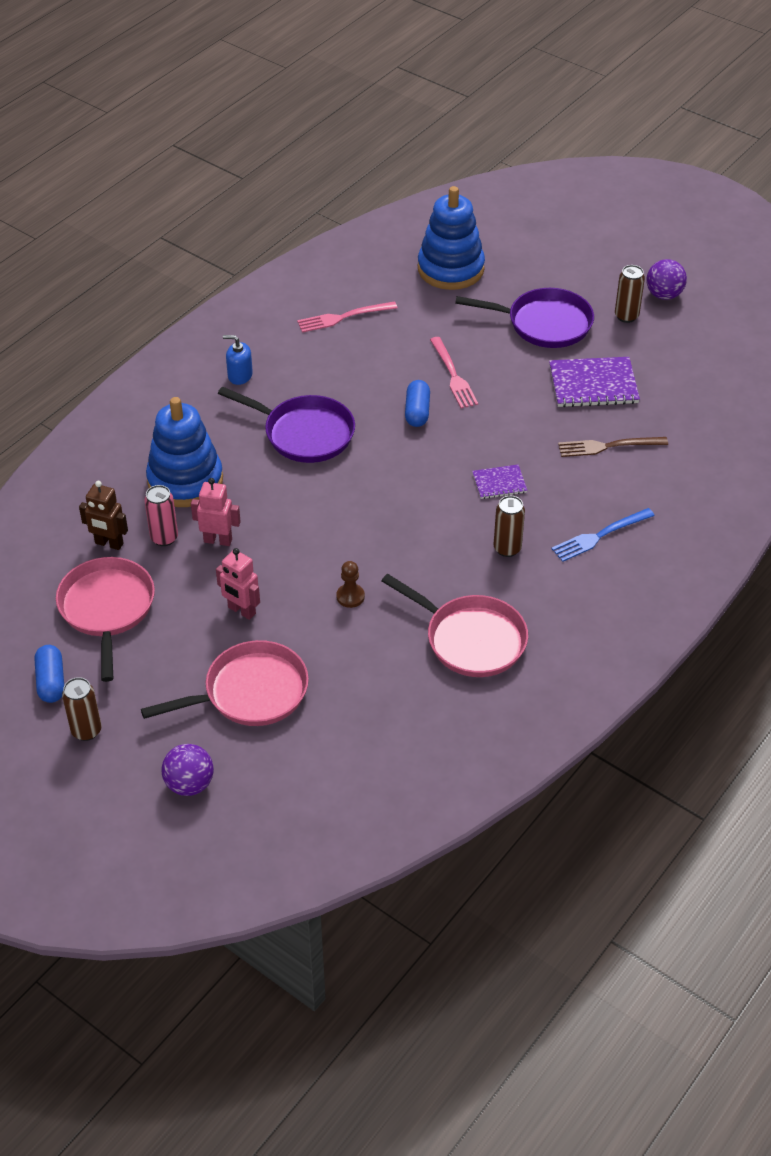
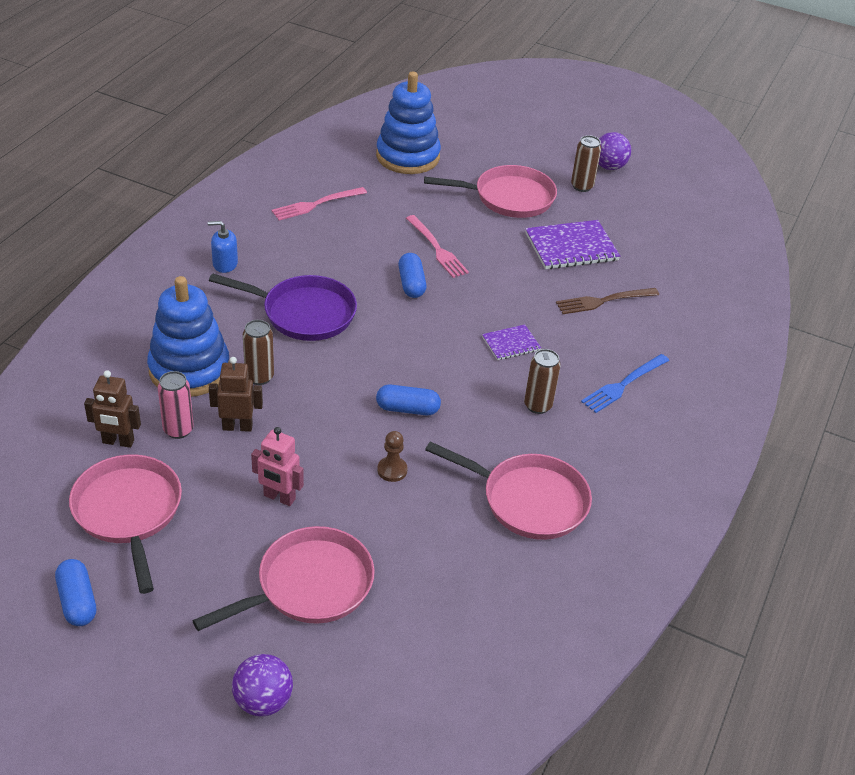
camera: 15 degrees left, 5 degrees down
brown can [62,677,102,741] -> brown can moved to [243,320,274,385]
pink robot [191,478,241,546] -> brown robot [209,357,263,432]
purple pan [455,288,594,348] -> pink pan [424,165,557,218]
none -> blue capsule [376,385,441,415]

